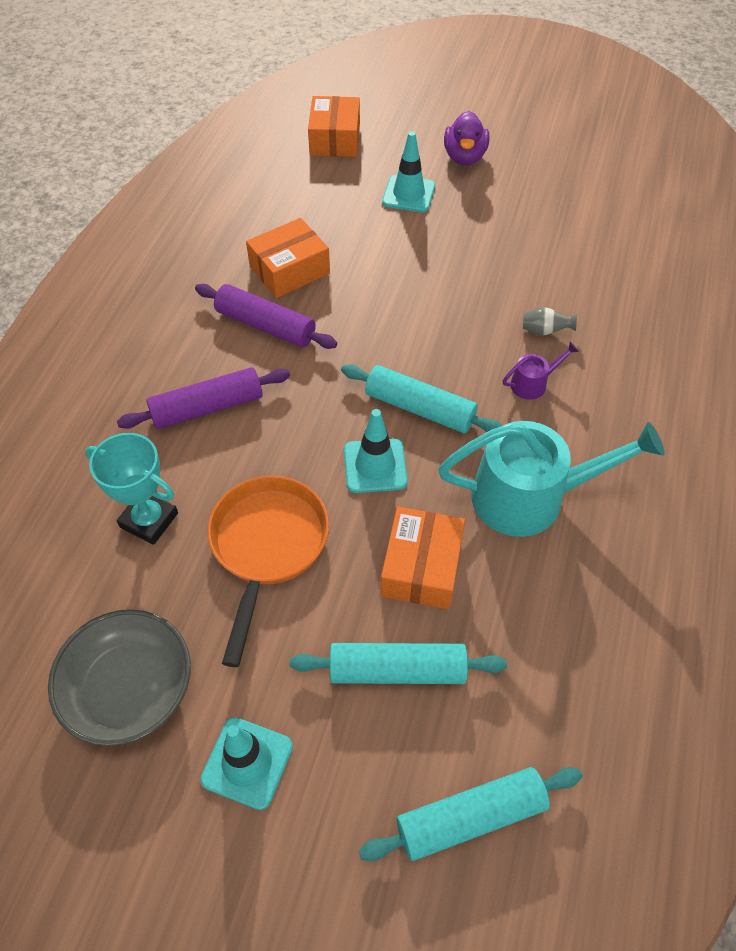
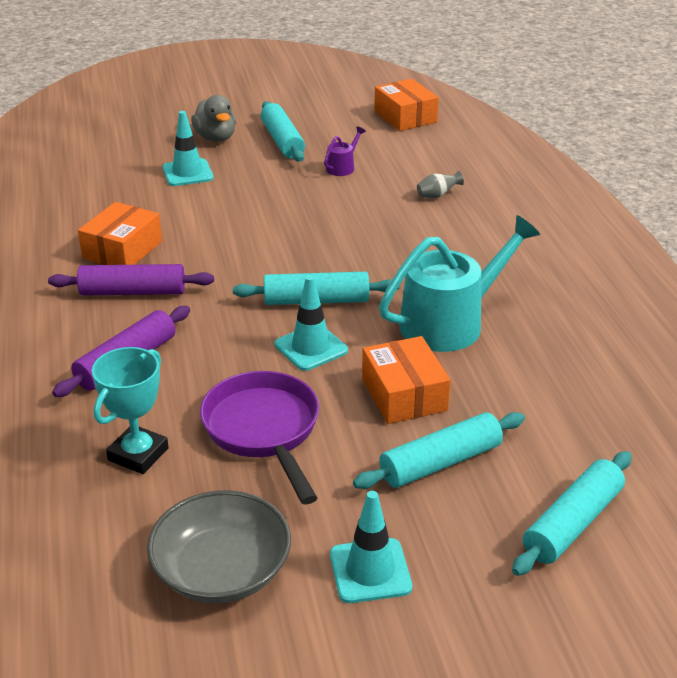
camera: 30 degrees left, 20 degrees down
turquoise trophy [85,433,178,545] -> turquoise trophy turned 60 degrees counterclockwise [92,347,169,474]
orange pan [208,476,329,667] -> purple pan [200,371,319,504]
orange box [308,96,360,157] -> orange box moved to [374,79,439,131]
purple duck [444,111,489,166] -> grey duck [191,95,236,142]
purple watering can [503,342,579,400] -> purple watering can moved to [324,126,366,176]
grey vase [523,307,577,336] -> grey vase moved to [417,171,464,198]
none -> turquoise rolling pin [261,101,305,162]

